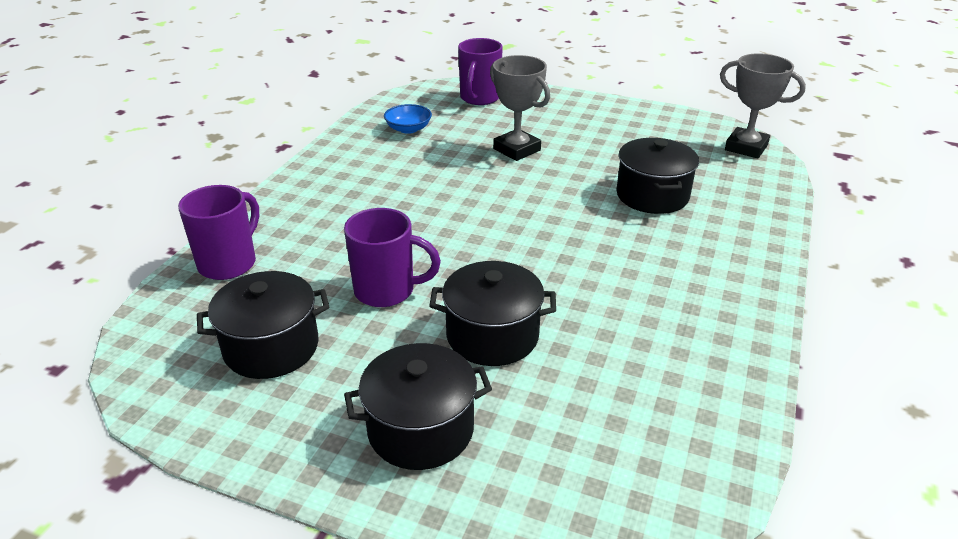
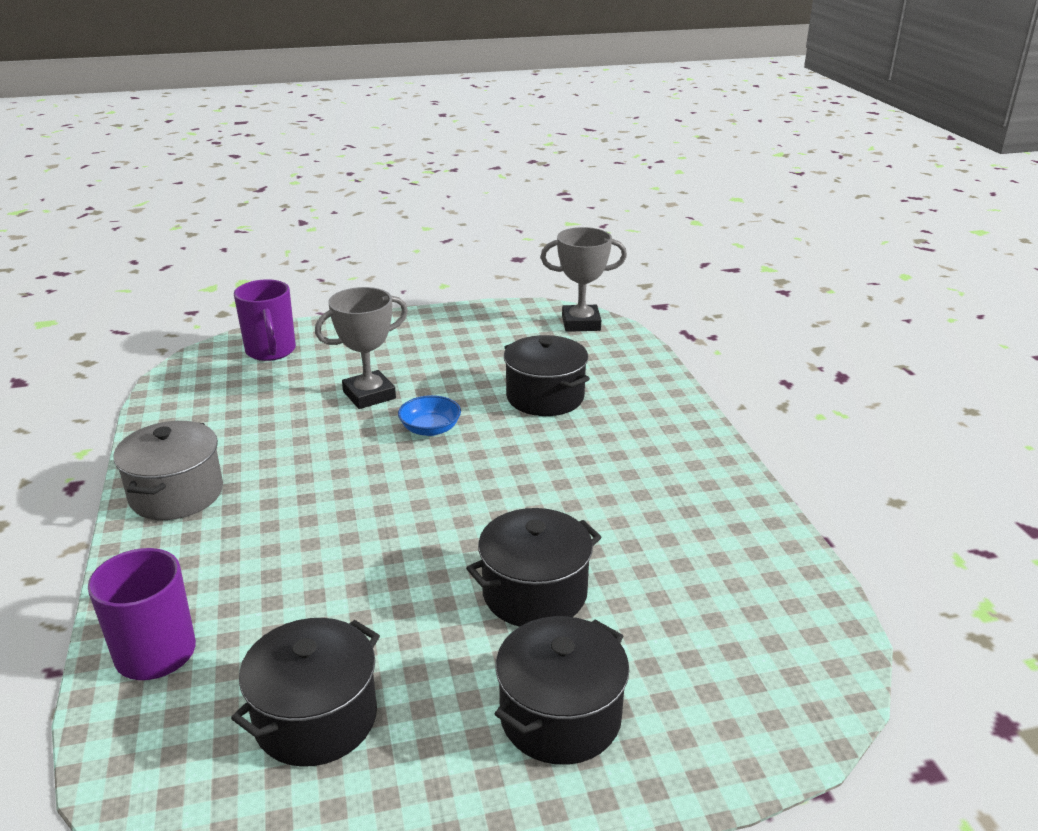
camera: 35 degrees left, 5 degrees down
purple mug [344,208,441,307] -> none
blue bowl [384,104,432,134] -> blue bowl moved to [398,395,461,436]
grey trophy [490,55,550,161] -> grey trophy turned 45 degrees counterclockwise [315,287,408,409]
none -> grey pot [113,421,223,520]

